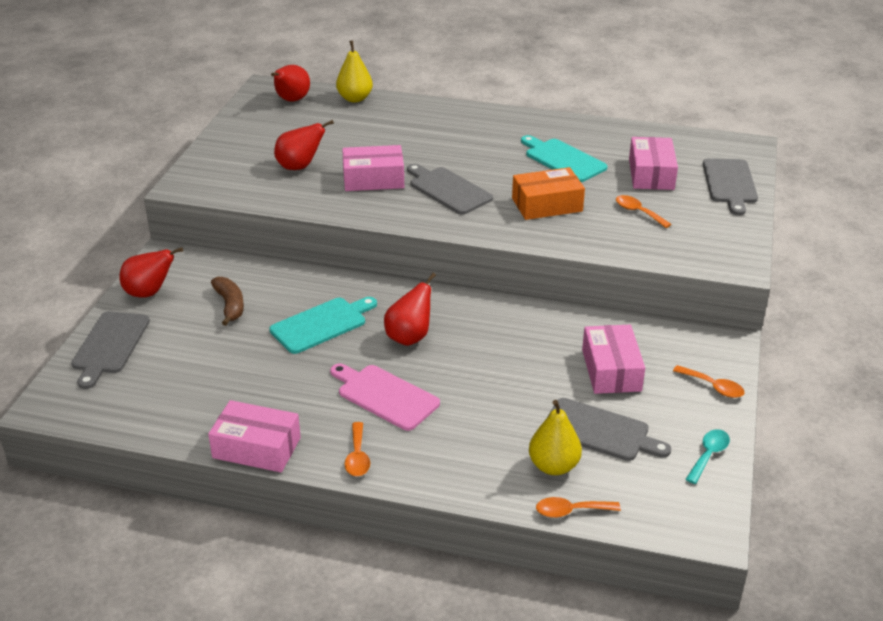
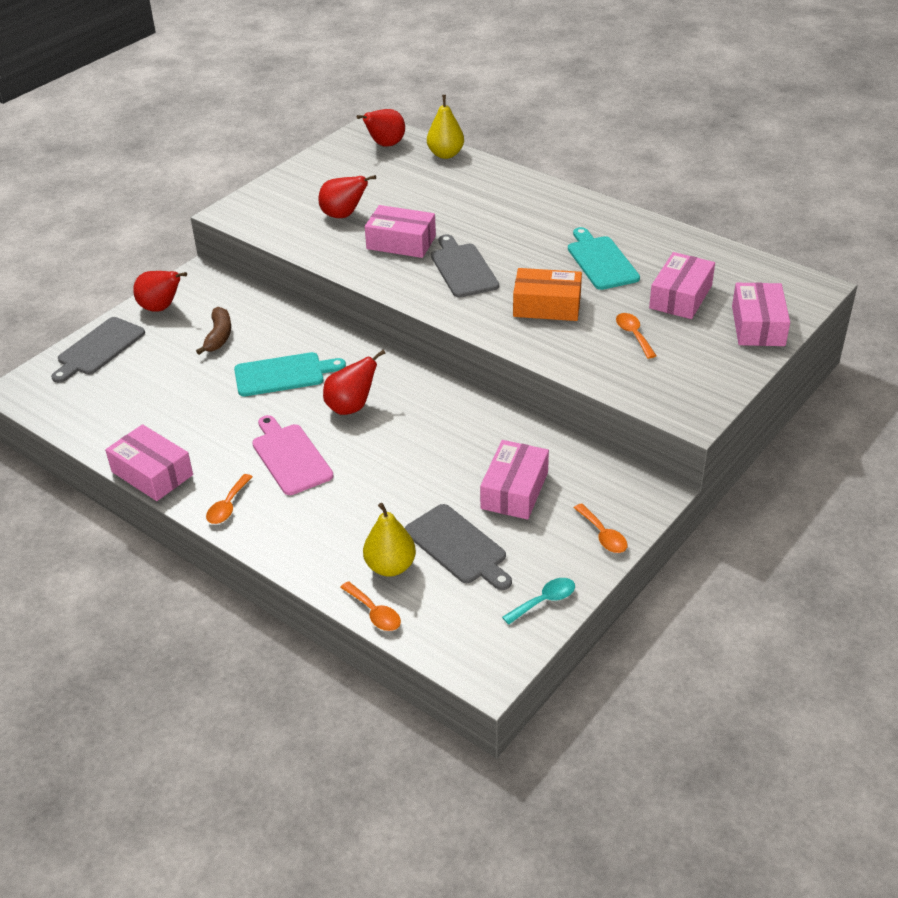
camera: 25 degrees right, 5 degrees up
orange spoon [536,497,621,518] -> orange spoon turned 150 degrees counterclockwise [340,581,401,631]
grey cutting board [703,158,758,215] -> pink box [732,283,790,346]

